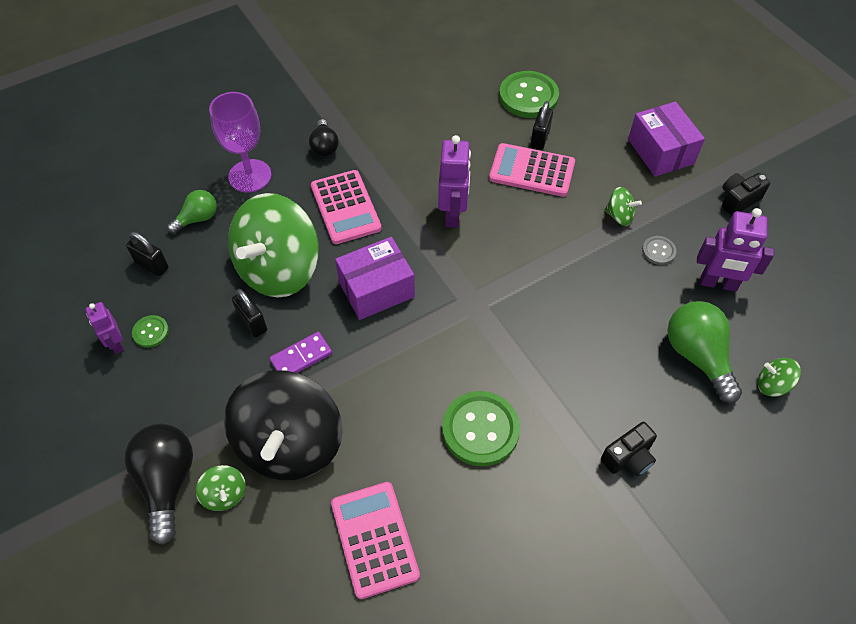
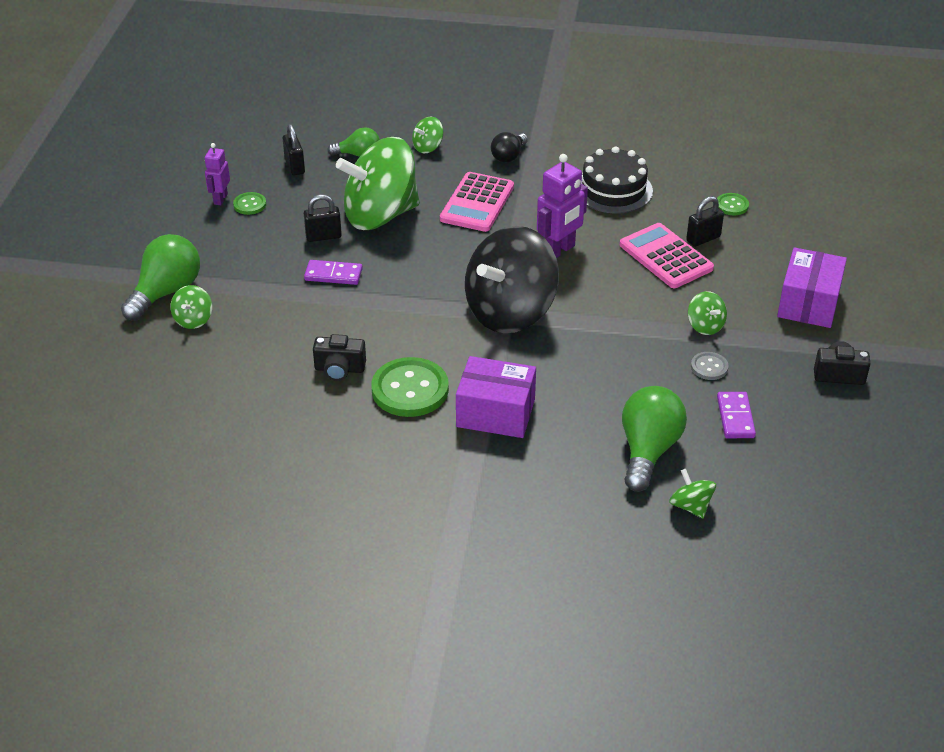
camera: 40 degrees right, 15 degrees down
black light bulb [125,424,193,545] -> green light bulb [121,234,200,321]
purple goblet [209,92,272,193] -> green spinning top [412,117,443,154]
black spinning top [224,370,343,480] -> black spinning top moved to [465,226,559,333]
black padlock [232,289,267,337] -> black padlock turned 75 degrees clockwise [304,194,342,242]
pink calculator [331,482,420,599] -> none
purple box [335,237,415,320] -> purple box moved to [456,356,536,438]
green button [499,71,559,118] -> green button [717,193,749,215], size x0.49
black camera [601,422,657,476] -> black camera moved to [313,334,366,381]
purple robot [697,208,774,292] -> purple domino [717,392,756,438]
none -> black cake [581,146,653,214]

